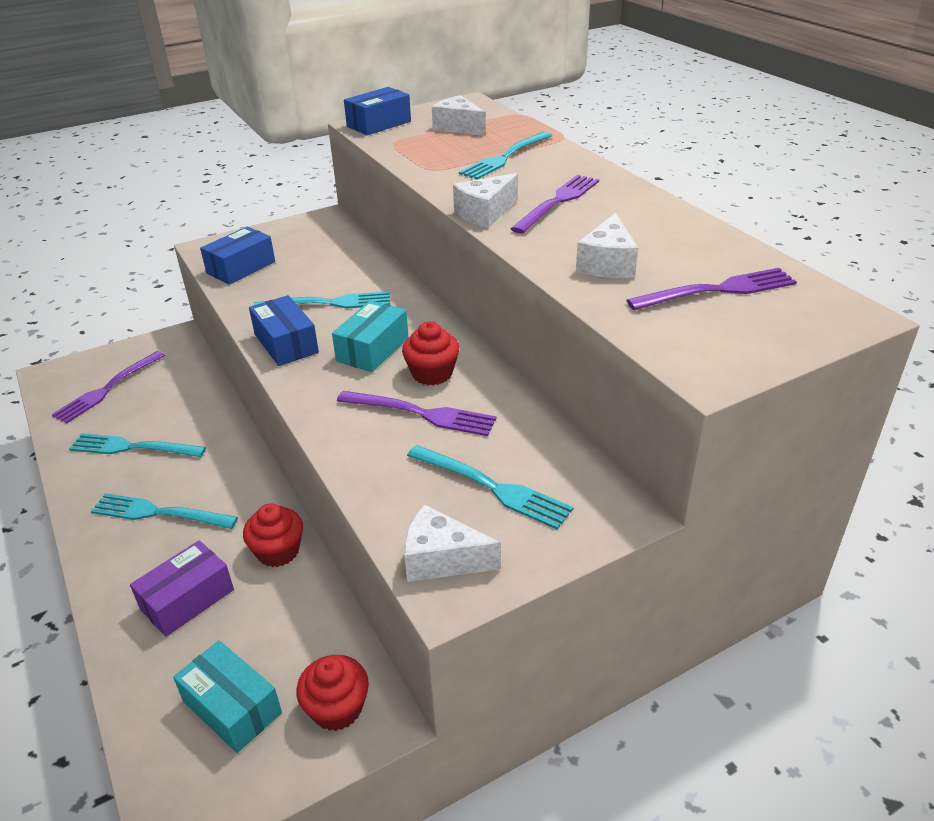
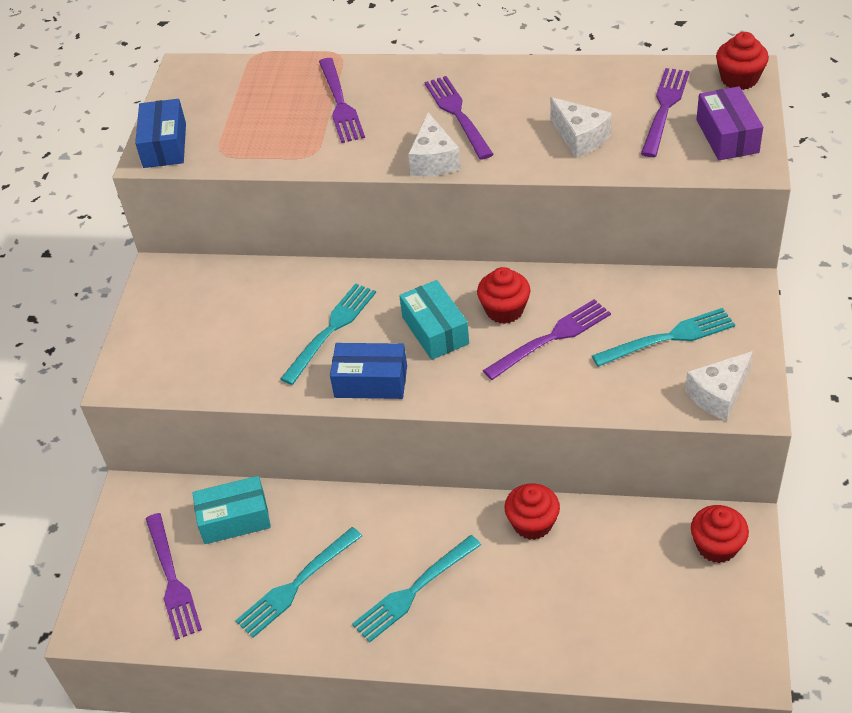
camera: 50 degrees left, 10 degrees up
purple box [130,540,234,637] -> purple box moved to [696,86,763,160]
turquoise box [173,640,282,753] -> turquoise box moved to [192,476,271,544]
blue box [200,227,275,284] -> none
white cheese [432,95,486,136] -> none
turquoise fork [459,132,553,179] -> purple fork [319,58,365,143]
none -> red cupcake [716,32,769,90]

